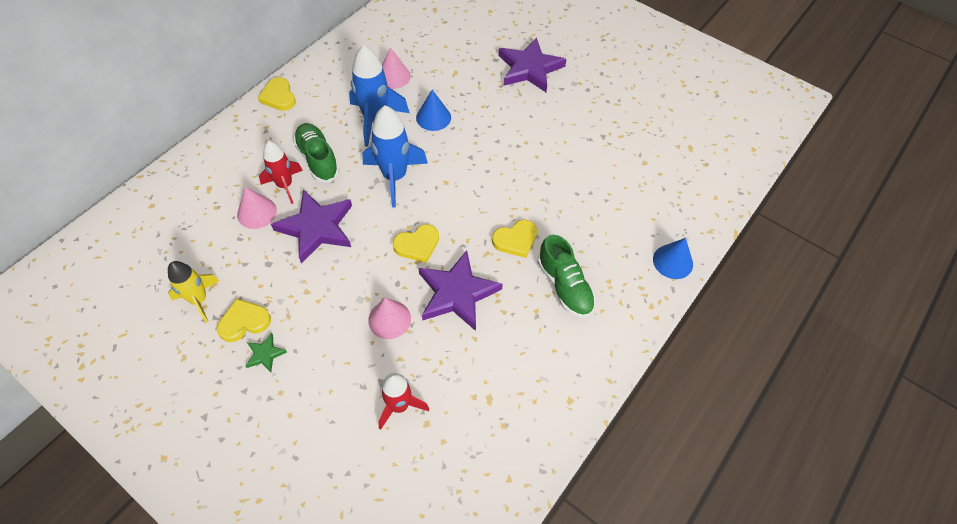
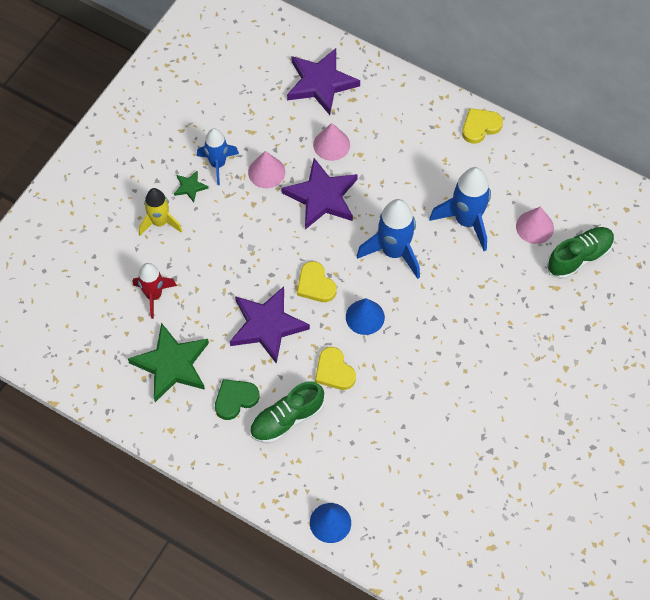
camera: 85 degrees right, 5 degrees up
yellow rocket [168,261,219,323] -> yellow rocket moved to [139,188,182,235]
yellow heart [217,298,271,342] -> blue rocket [197,128,239,185]
red rocket [259,141,303,204] -> none
green shoe [293,123,340,182] -> green shoe moved to [547,227,615,279]
pink cone [368,298,411,339] -> pink cone moved to [248,151,285,188]
blue cone [416,90,451,131] -> blue cone moved to [346,298,385,335]
purple star [498,37,567,92] -> purple star moved to [287,48,360,115]
none -> green star [128,323,209,402]
none -> green heart [215,379,260,420]

